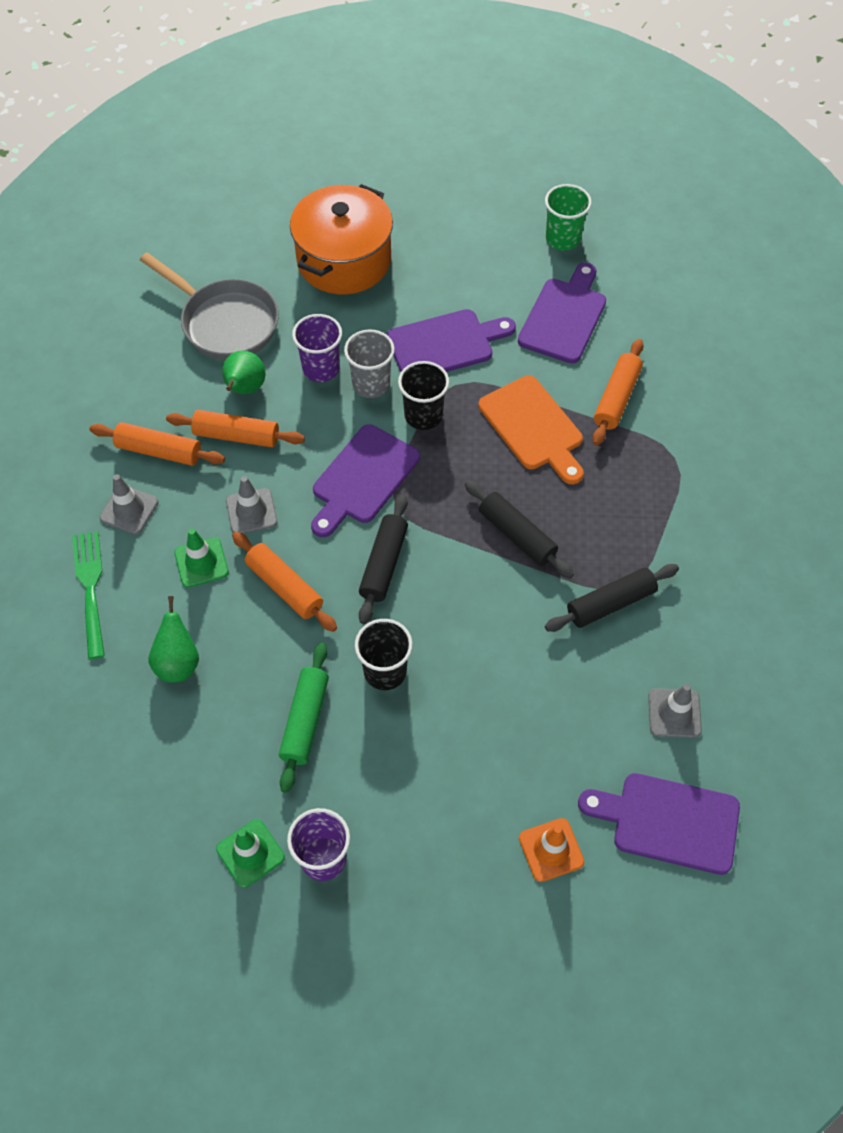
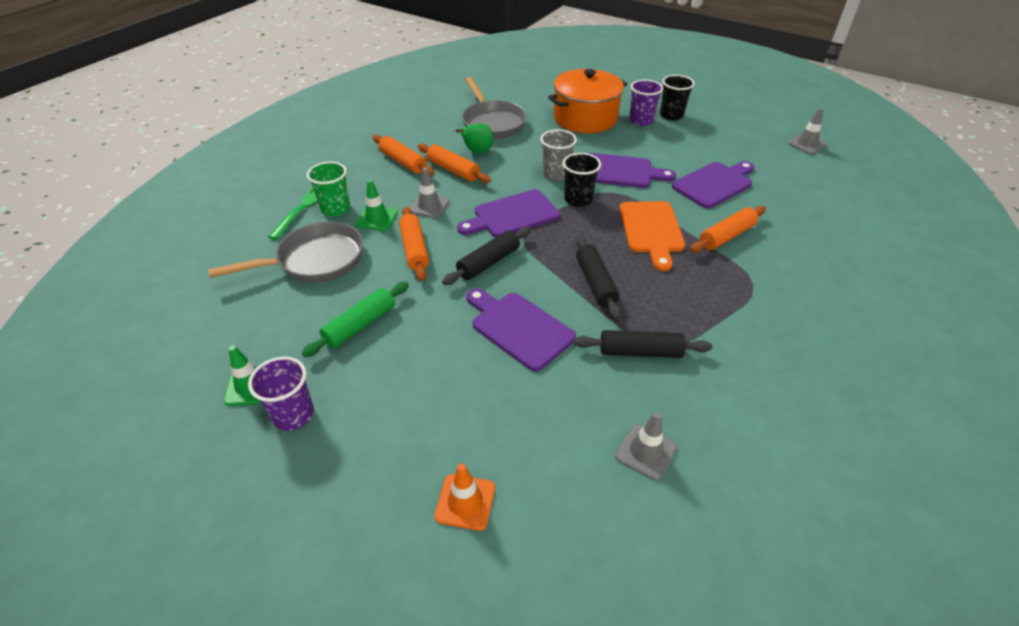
camera: 30 degrees right, 15 degrees down
grey traffic cone [99,474,159,534] -> grey traffic cone moved to [787,108,827,155]
green pear [148,596,199,682] -> grey pan [208,221,363,282]
purple cup [292,314,342,382] -> purple cup moved to [629,80,663,126]
black cup [355,619,413,690] -> black cup moved to [660,75,695,121]
green cup [545,184,592,250] -> green cup moved to [307,162,350,216]
purple cutting board [578,773,740,875] -> purple cutting board moved to [466,288,576,371]

